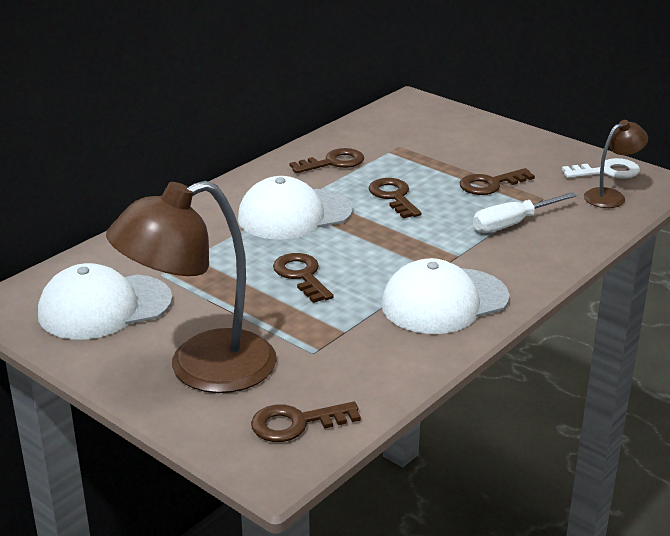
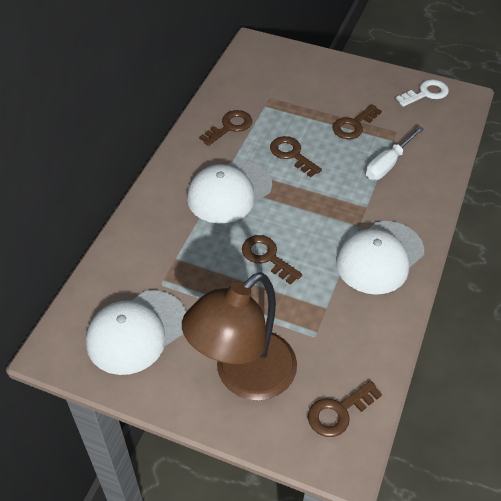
camera: 20 degrees left, 20 degrees up
brown lamp [584,120,648,208] -> none

